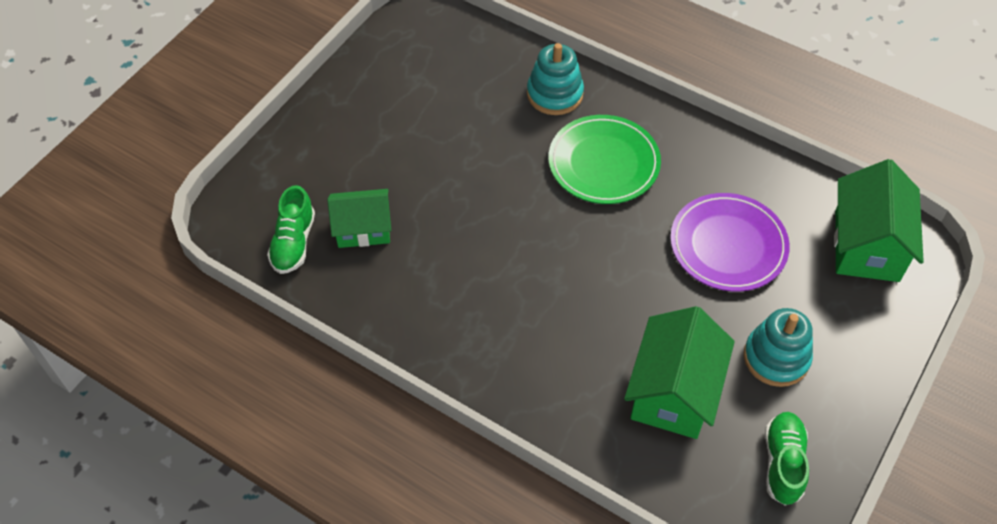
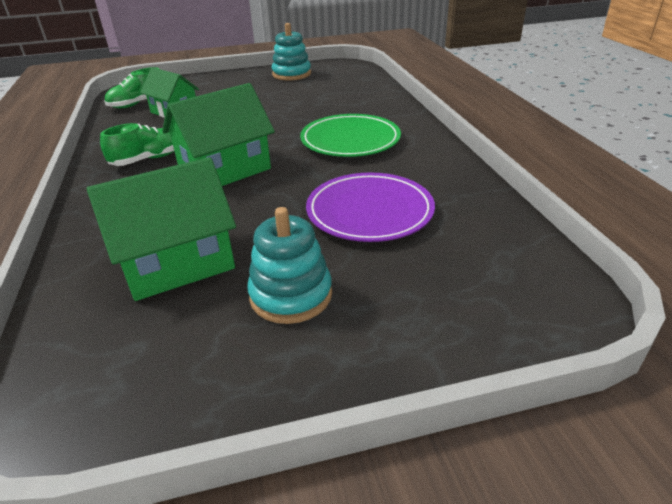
camera: 45 degrees right, 20 degrees down
turquoise stacking toy [527,43,584,115] -> turquoise stacking toy moved to [272,23,311,80]
green shoe [765,412,809,506] -> green shoe moved to [100,123,174,166]
green house [834,159,924,282] -> green house moved to [162,83,275,186]

